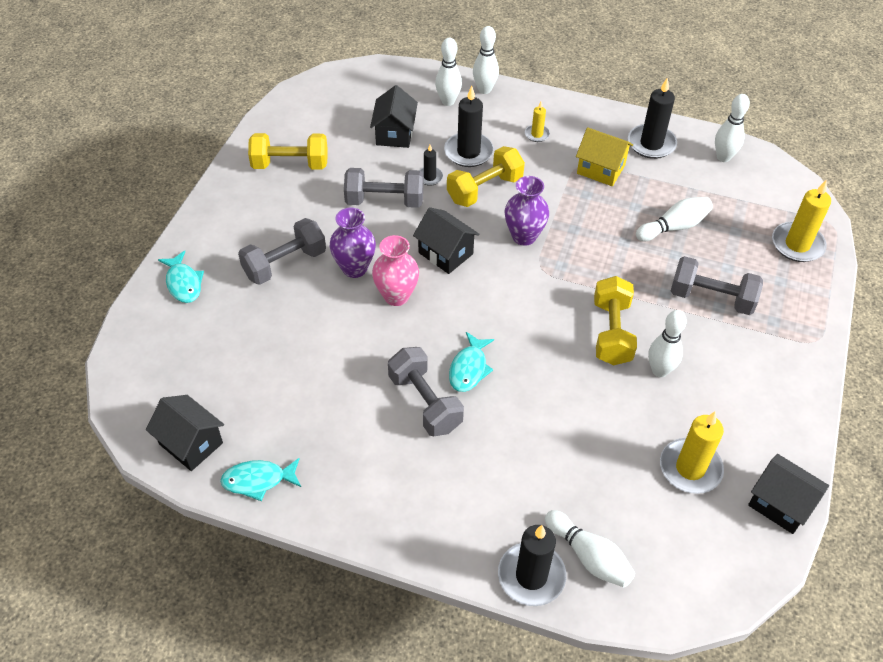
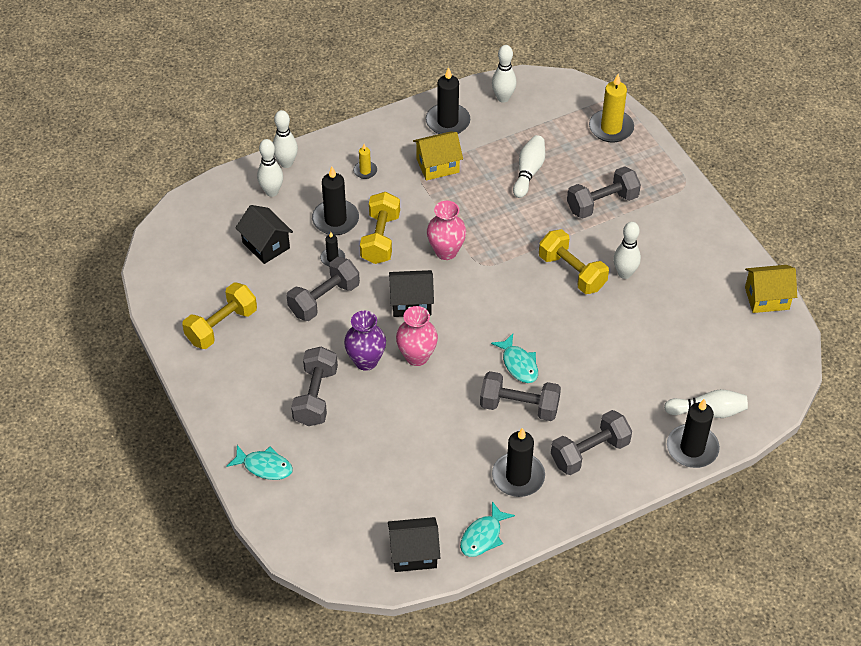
camera: 45 degrees left, 0 degrees up
purple vase [505,176,549,246] -> pink vase [427,201,466,260]
yellow candle [660,411,724,494] -> none
black house [748,454,829,534] -> yellow house [745,265,797,313]
none -> black candle [492,428,545,497]
none -> grey dumbbell [551,410,632,475]

